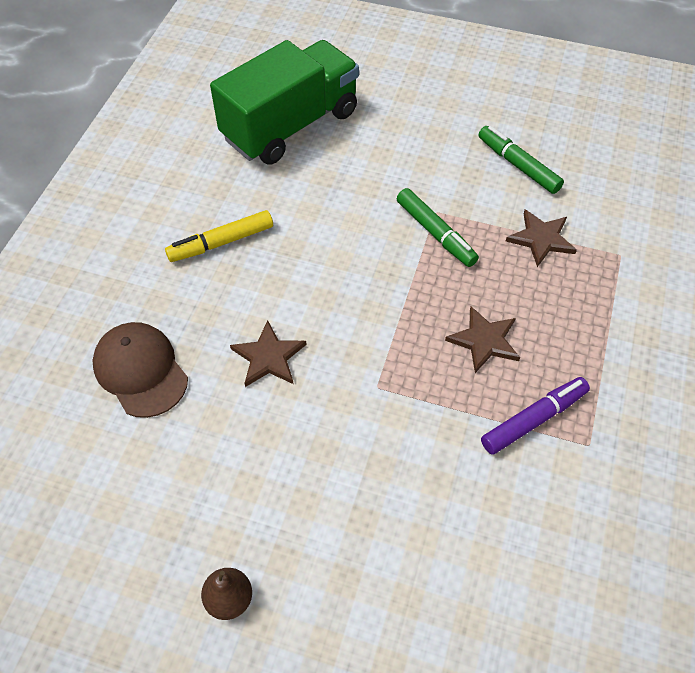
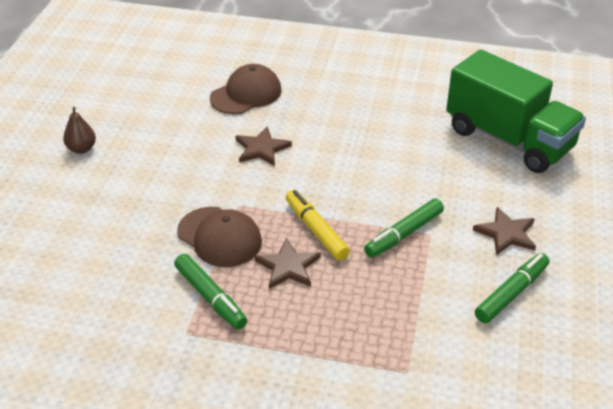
camera: 85 degrees right, 15 degrees down
yellow marker [165,210,273,262] -> yellow marker moved to [286,190,350,261]
purple marker [481,377,590,455] -> green marker [174,254,247,330]
brown star [506,210,577,267] -> brown star moved to [473,207,536,255]
none -> brown cap [177,207,262,267]

